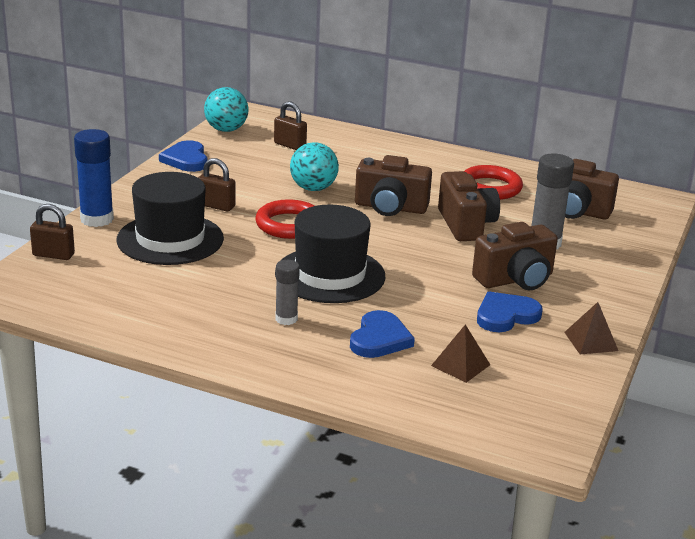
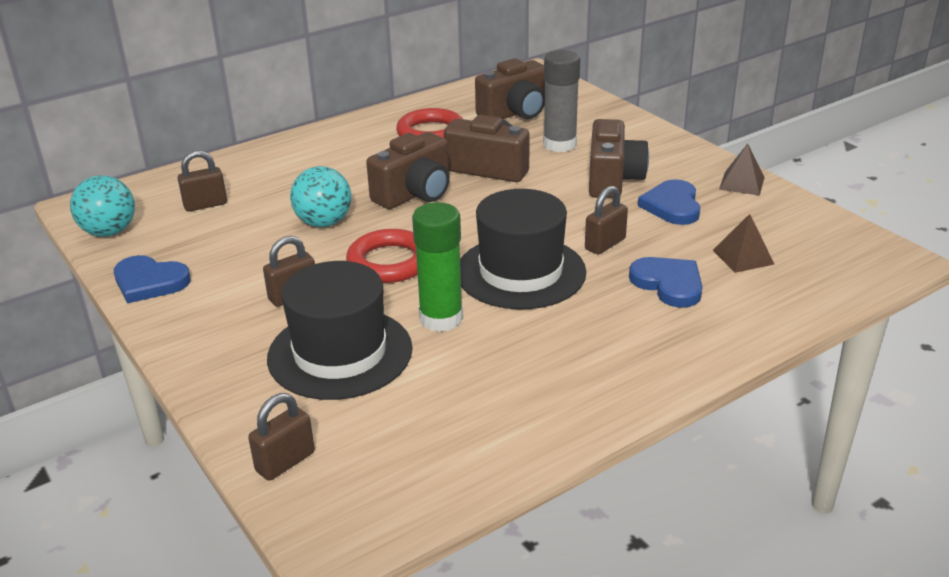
camera: 55 degrees left, 5 degrees up
blue glue stick [74,129,114,227] -> none
grey glue stick [275,260,300,325] -> none
none -> green glue stick [412,202,463,332]
none -> brown padlock [585,186,628,254]

